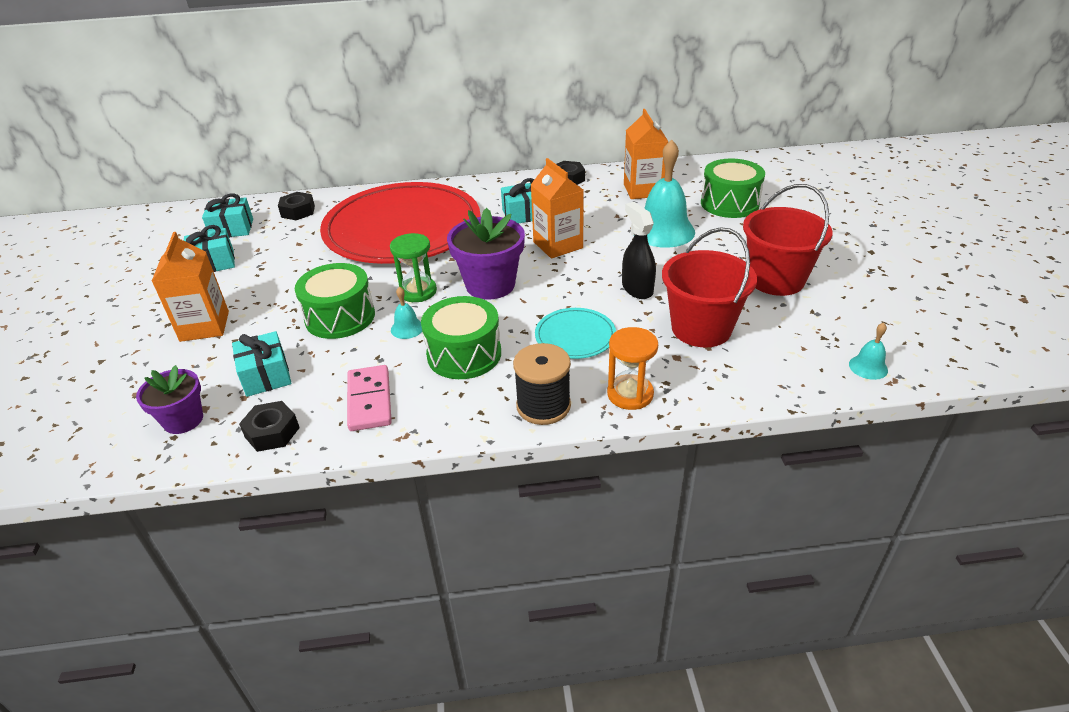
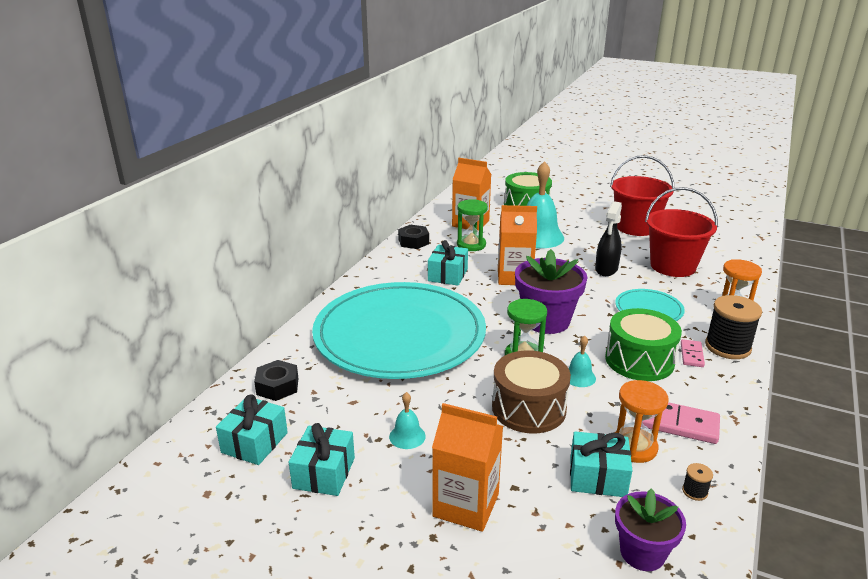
camera: 60 degrees left, 10 degrees down
black nut [239,401,300,452] -> black spool [682,463,713,501]
green drum [295,263,375,339] -> brown drum [492,350,571,433]
red plate [320,182,481,264] -> turquoise plate [312,282,486,379]
black spray bottle [622,202,656,299] -> black spray bottle turned 75 degrees counterclockwise [595,201,622,276]
turquoise bell [849,323,888,380] -> turquoise bell moved to [389,392,426,449]
none -> green hourglass [457,199,488,251]
none -> orange hourglass [615,380,668,463]
none -> pink domino [681,339,705,367]

